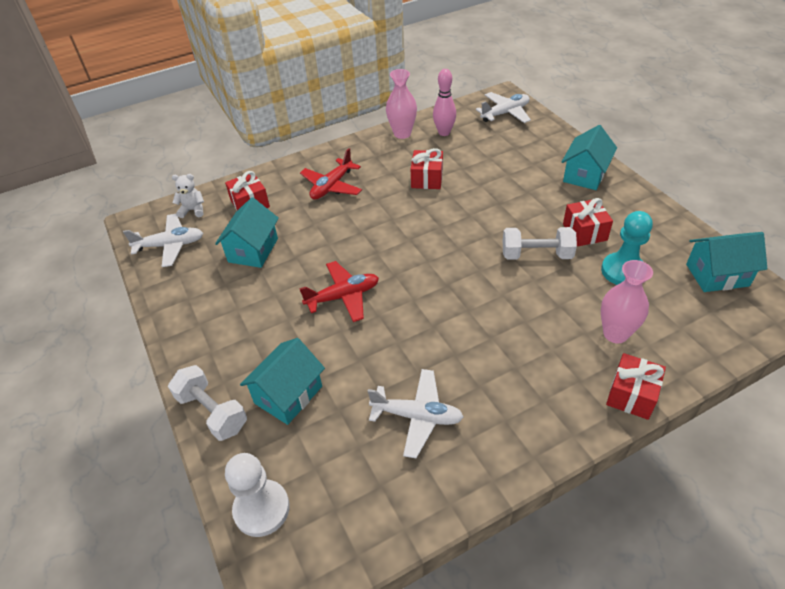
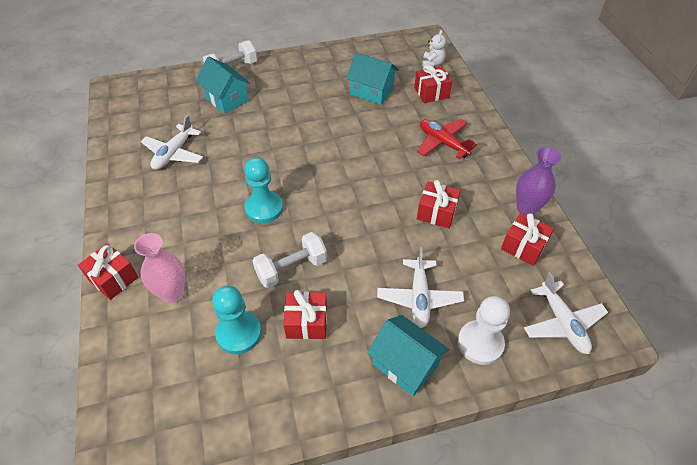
camera: 100 degrees right, 5 degrees up
white plane [123,214,203,267] -> white plane moved to [377,247,464,328]
white pawn [225,453,290,537] -> white pawn moved to [458,296,510,365]
red plane [299,261,379,322] -> none
pink vase [386,69,417,139] -> purple vase [516,147,561,215]
pink bowling pin [433,69,456,136] -> red gift [501,213,554,266]
white dumbbell [503,227,577,260] -> white dumbbell turned 45 degrees clockwise [253,232,327,288]
turquoise house [686,232,767,292] -> none
none -> turquoise pawn [244,157,283,223]

